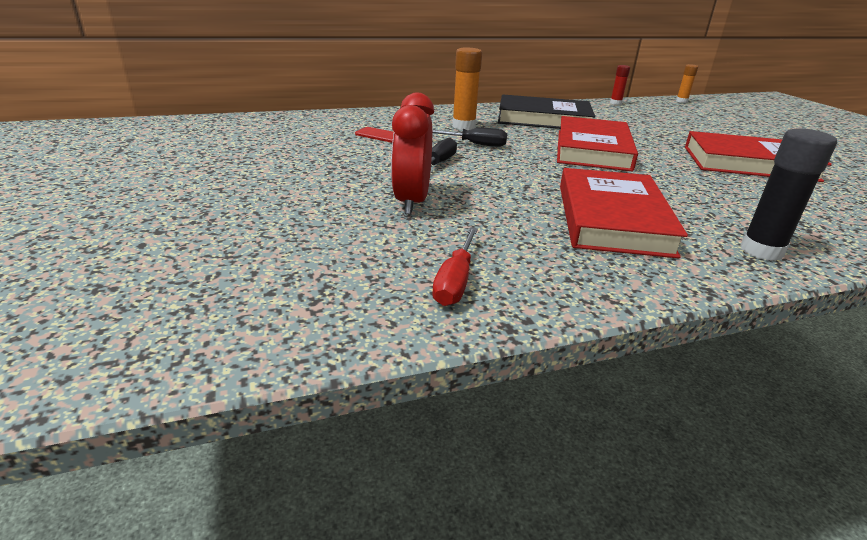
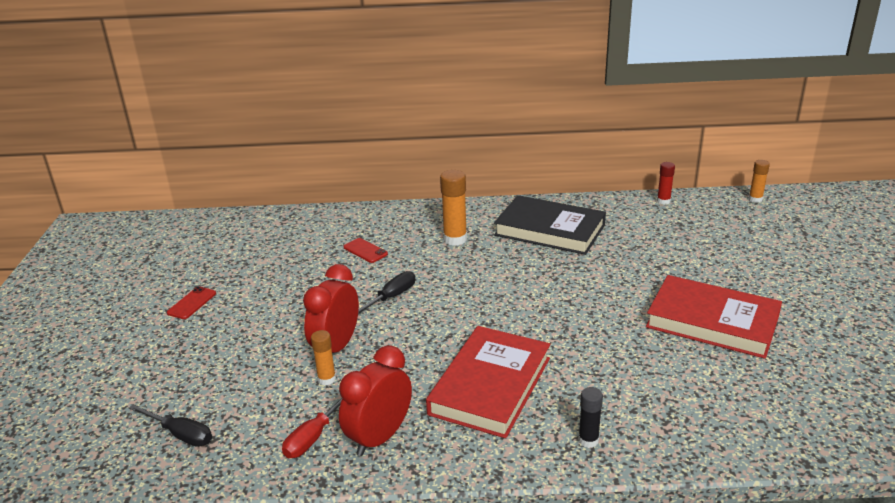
camera: 20 degrees right, 0 degrees up
black screwdriver [432,128,507,147] -> black screwdriver moved to [129,404,212,447]
red book [557,116,638,171] -> none
black glue stick [741,128,837,261] -> black glue stick [578,387,603,448], size x0.60
none -> red phone [167,286,216,319]
none -> orange glue stick [311,330,336,385]
none -> red clock [339,345,412,456]

